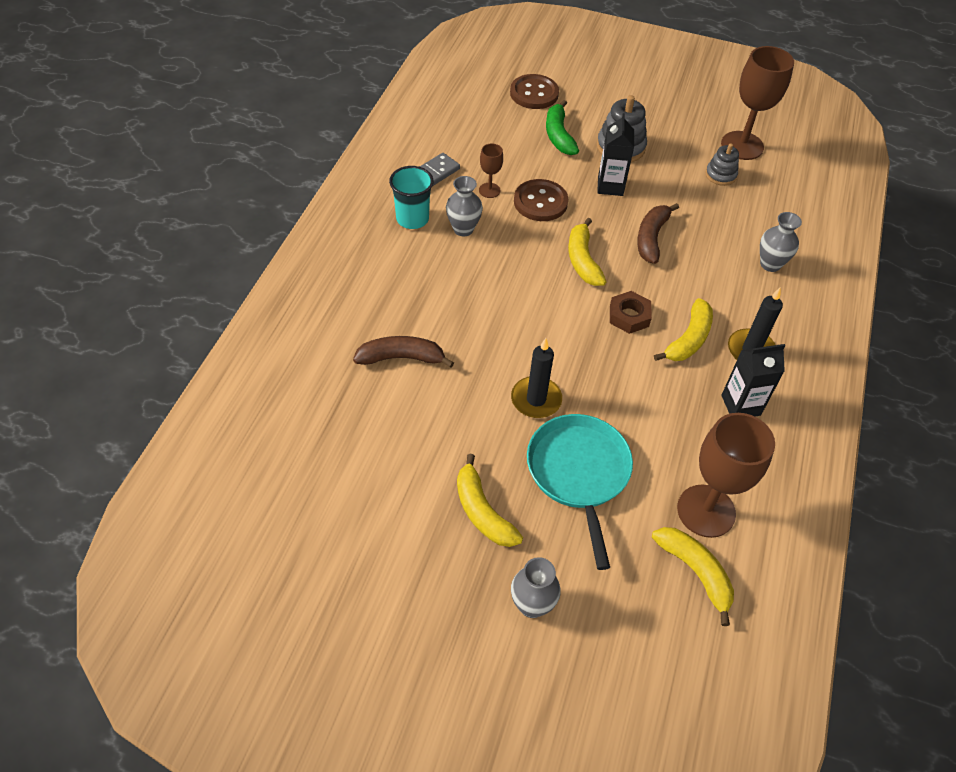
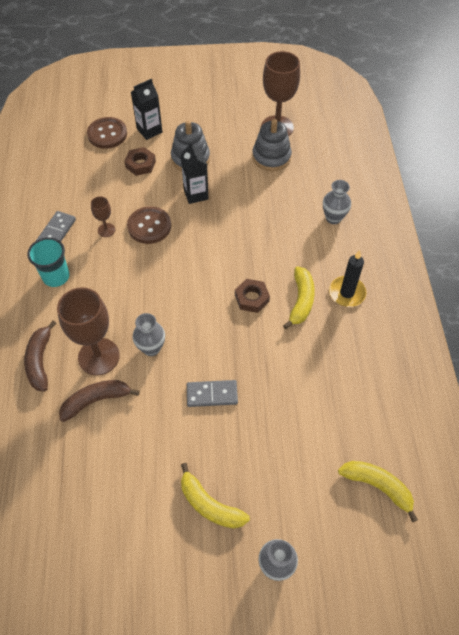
camera: 20 degrees left, 5 degrees up
grey vase [446,176,483,236] -> grey vase moved to [133,313,165,356]
black candle [511,338,562,418] -> grey domino [187,380,238,407]
turquoise pan [527,414,633,570] -> none
green banana [546,100,579,155] -> brown nut [124,147,156,176]
yellow banana [568,218,606,286] -> none
brown banana [637,203,679,264] -> brown banana moved to [24,321,57,392]
brown goblet [677,413,775,538] -> brown goblet moved to [57,287,120,376]
grey stacking toy [705,144,739,186] -> grey stacking toy [252,119,292,171], size x1.60
black carton [721,344,785,416] -> black carton moved to [131,79,162,140]

